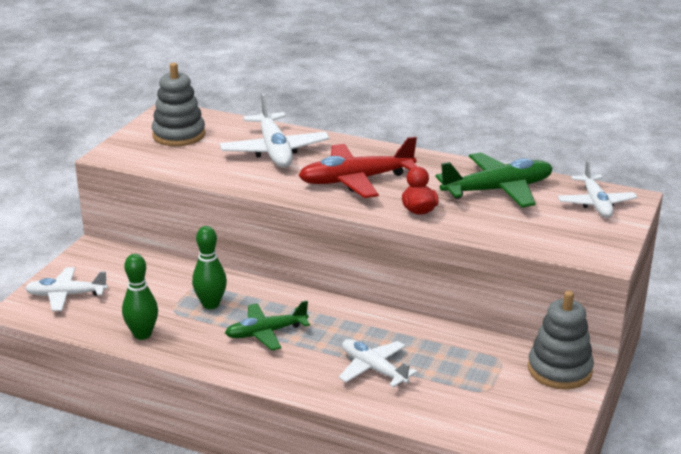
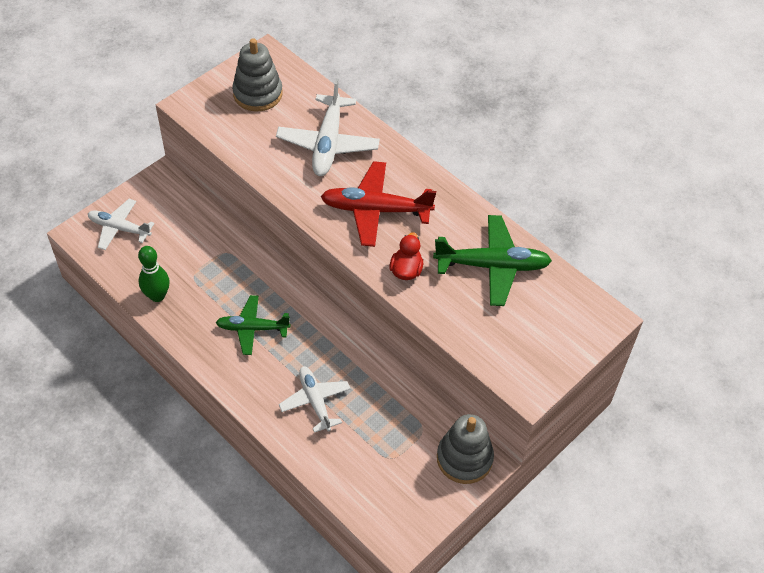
camera: 20 degrees right, 25 degrees up
green bowling pin [192,226,227,309] -> none
white plane [558,160,637,218] -> none

